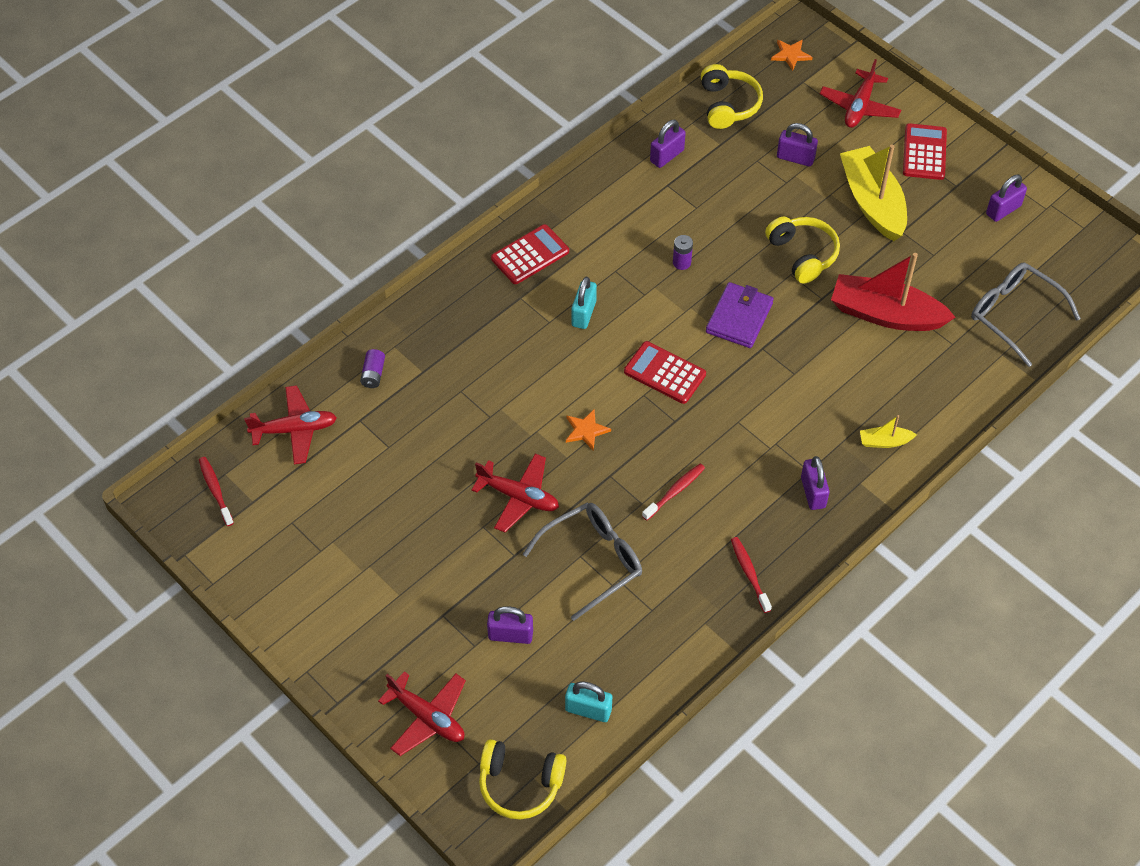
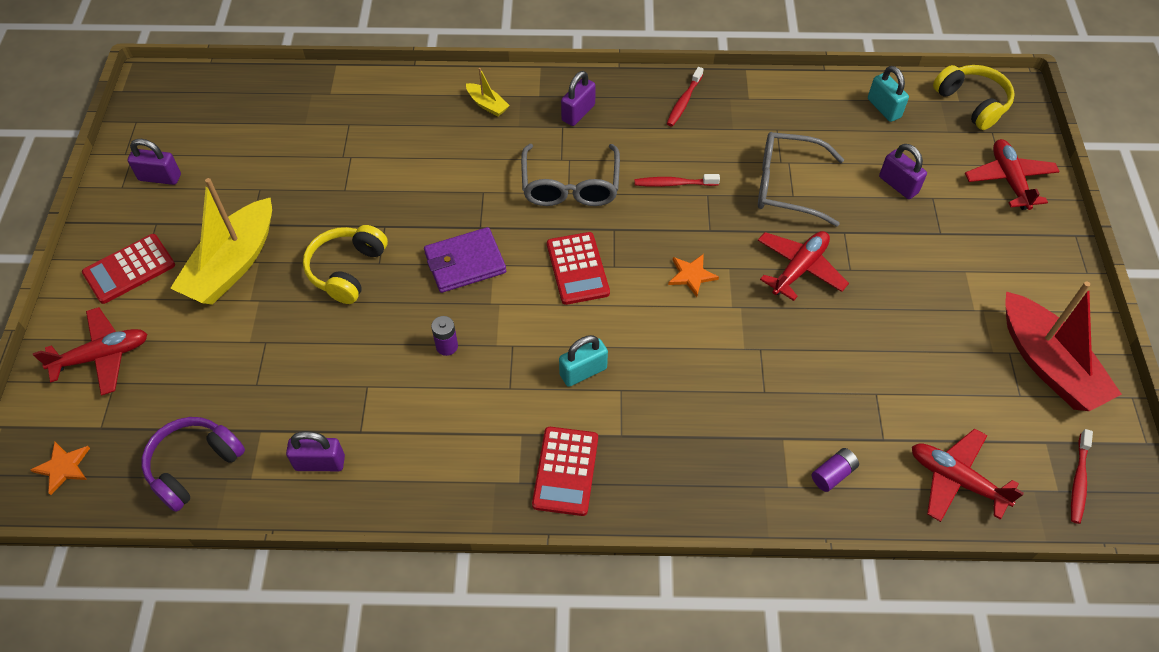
camera: 135 degrees left, 0 degrees up
red plane [471,454,559,533] -> red plane turned 60 degrees clockwise [758,231,849,301]
red calculator [491,224,569,284] -> red calculator turned 90 degrees counterclockwise [532,427,598,516]
yellow headphones [701,64,763,129] -> purple headphones [141,417,245,512]
purple padlock [777,123,818,167] -> none
red boat [831,253,956,331] -> red boat moved to [1006,281,1122,411]
grey glasses [971,262,1081,367] -> grey glasses moved to [521,144,620,206]

